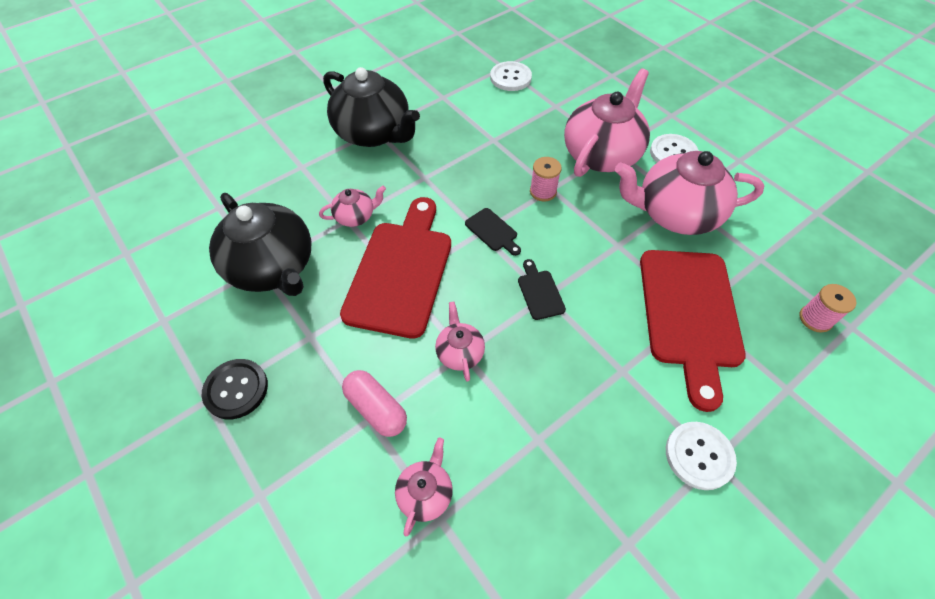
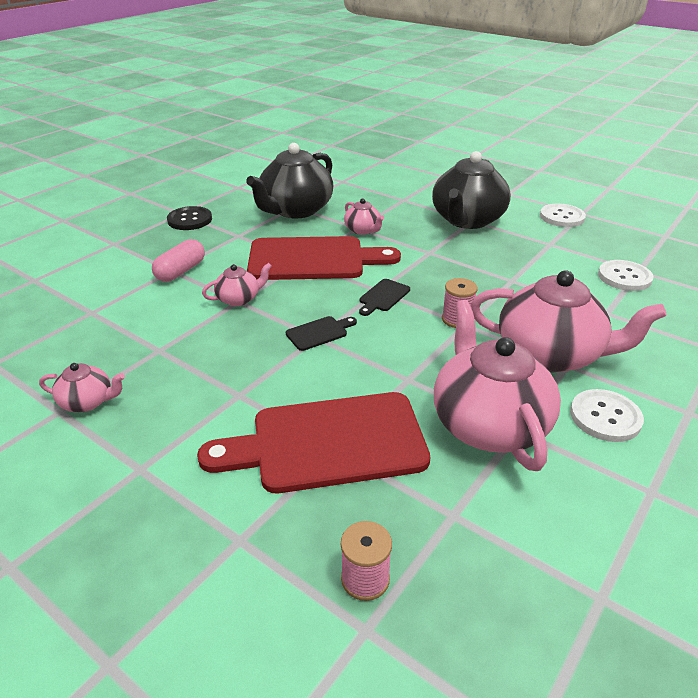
camera: 75 degrees right, 20 degrees down
pink teapot [395,438,453,536] -> pink teapot moved to [39,363,125,412]
white button [666,422,737,490] -> white button moved to [540,203,586,227]

